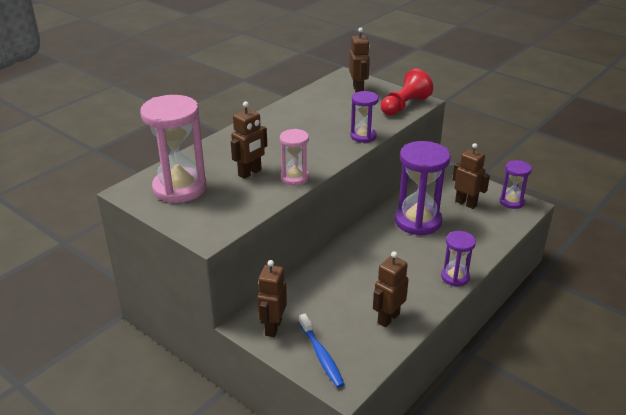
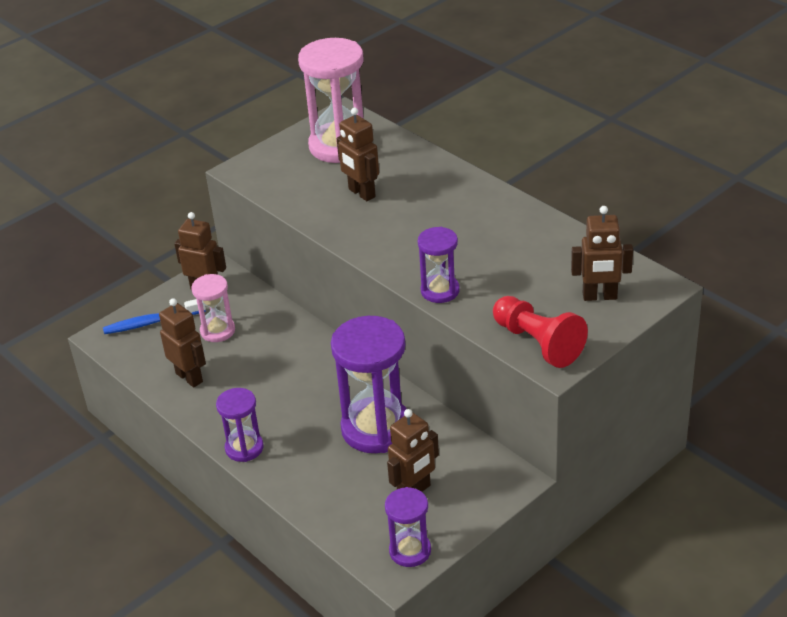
camera: 100 degrees right, 5 degrees up
pink hourglass [280,129,309,185] -> pink hourglass moved to [191,274,235,342]

